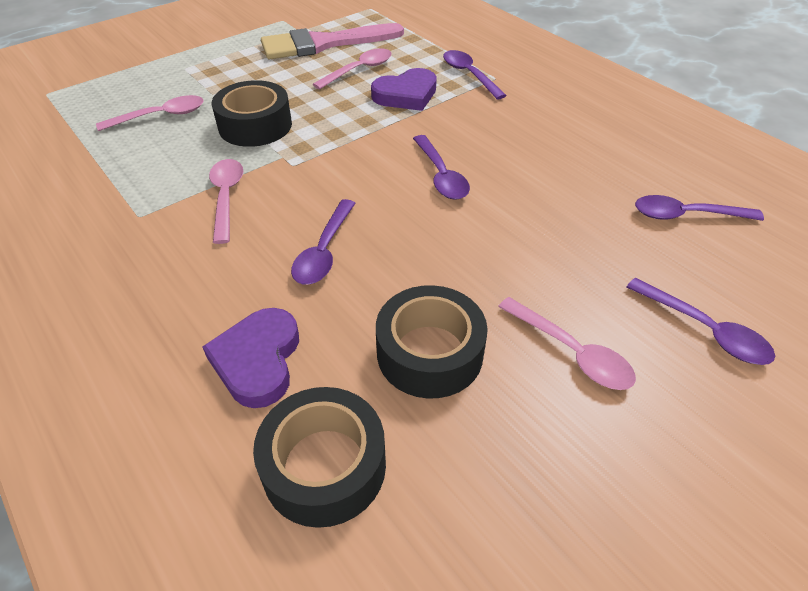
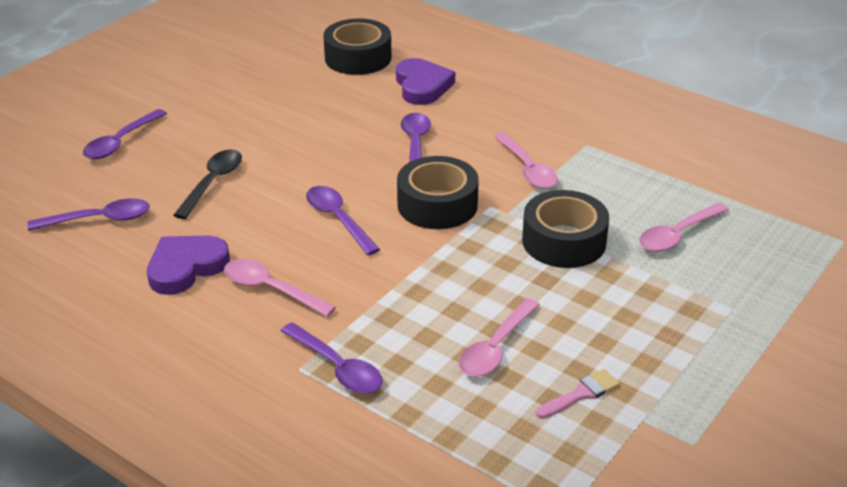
camera: 165 degrees right, 10 degrees down
pink brush [261,23,404,59] -> pink brush [536,369,620,419], size x0.41
purple heart [371,68,437,111] -> purple heart moved to [147,235,230,295]
black tape [376,285,488,399] -> black tape moved to [397,156,479,229]
pink spoon [498,297,636,390] -> pink spoon moved to [224,259,336,317]
purple spoon [627,278,775,365] -> purple spoon turned 90 degrees counterclockwise [83,109,167,159]
none -> black spoon [173,149,242,219]

